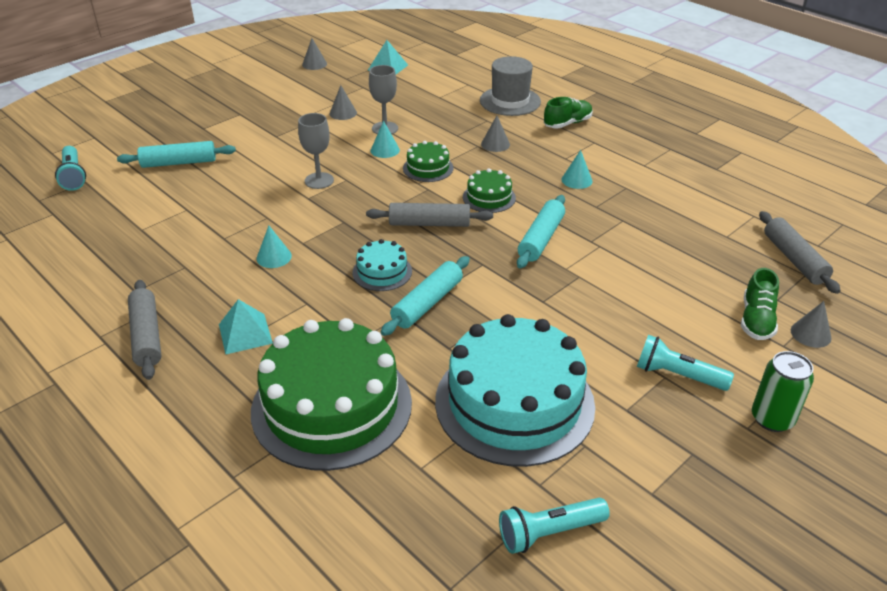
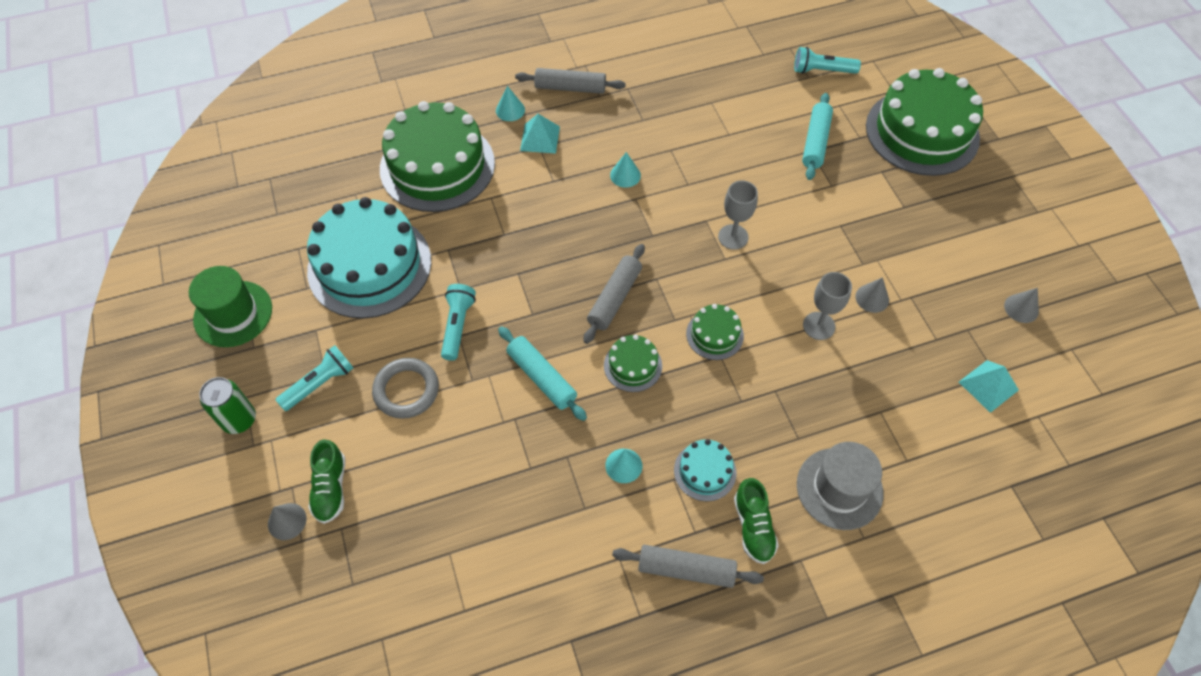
camera: 115 degrees right, 20 degrees up
turquoise cake [352,239,412,291] -> turquoise cake moved to [674,439,736,501]
turquoise cone [371,121,400,158] -> turquoise cone moved to [496,86,525,121]
turquoise rolling pin [381,256,470,336] -> none
grey cone [481,116,510,152] -> none
turquoise flashlight [499,498,610,554] -> turquoise flashlight moved to [441,284,476,361]
green shoe [741,268,779,340] -> green shoe turned 135 degrees counterclockwise [308,439,345,524]
grey rolling pin [759,211,841,294] -> grey rolling pin moved to [612,545,764,588]
none -> green hat [189,266,272,347]
none -> grey ring [372,358,439,419]
none -> green cake [866,68,983,176]

